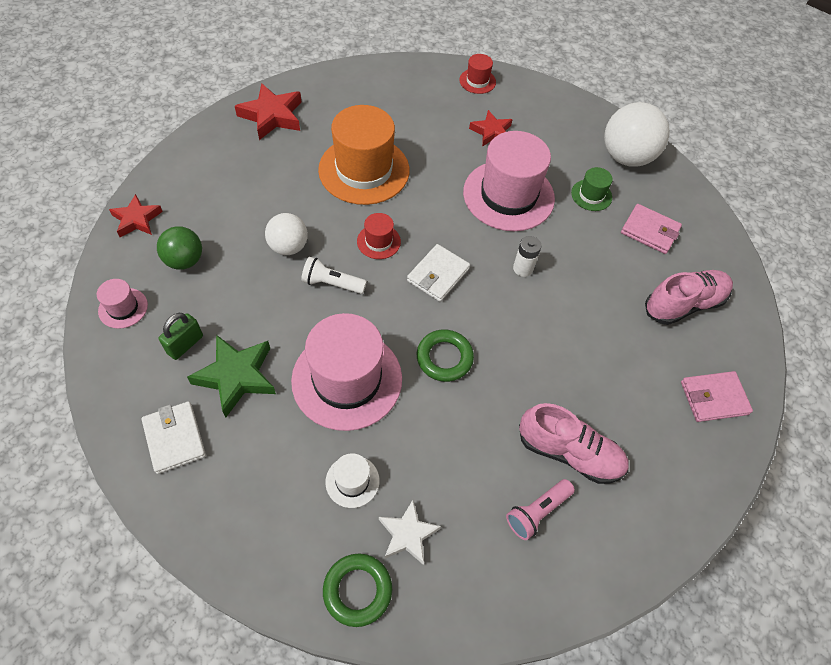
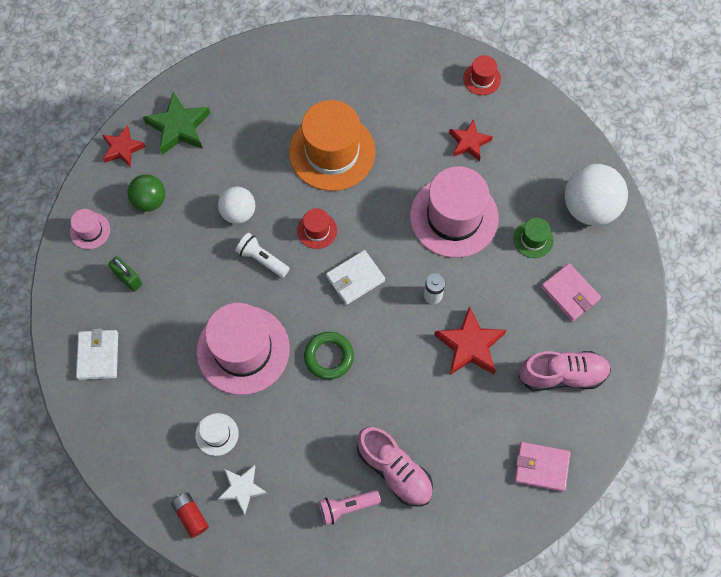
camera: 25 degrees right, 10 degrees up
green padlock [158,313,203,360] -> green padlock turned 75 degrees clockwise [108,256,142,292]
green star [187,335,276,418] -> green star moved to [143,92,210,155]
red star [235,83,301,140] -> red star moved to [434,306,506,375]
green ring [323,554,392,627] -> red battery [171,493,209,538]

